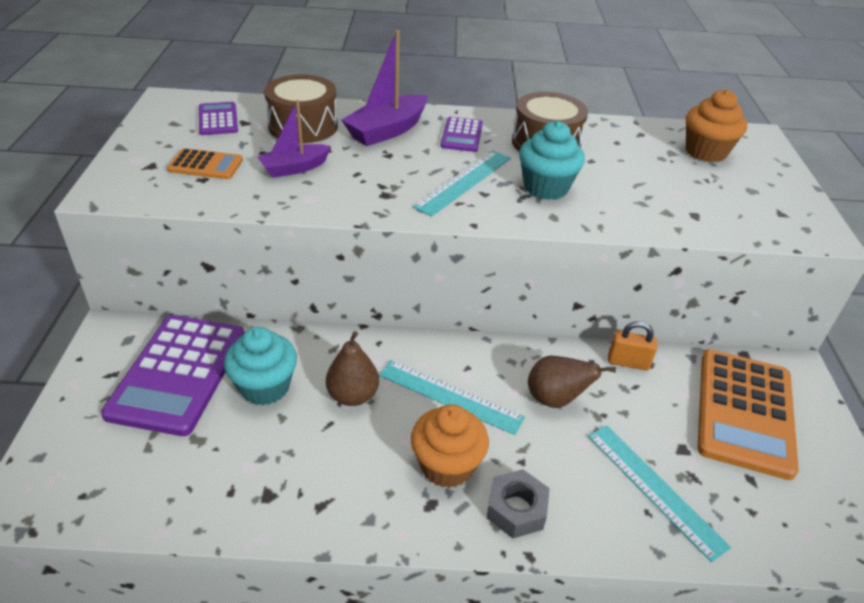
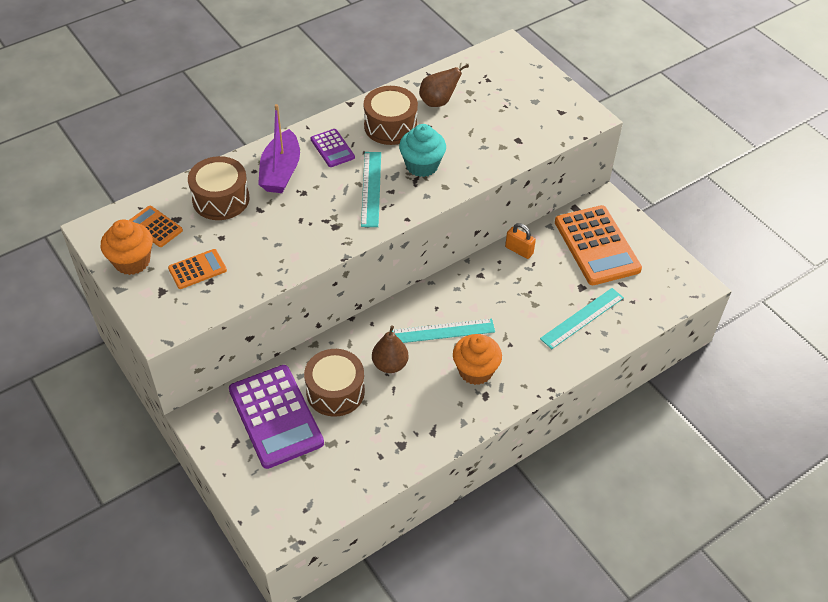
camera: 35 degrees left, 10 degrees up
purple calculator [199,102,238,135] -> orange calculator [128,206,183,247]
turquoise cupcake [224,327,297,405] -> brown drum [304,349,365,417]
purple boat [257,100,331,178] -> none
grey nut [486,469,550,539] -> none
brown pear [528,356,616,408] -> brown pear moved to [419,64,469,107]
turquoise ruler [588,425,731,562] -> turquoise ruler turned 60 degrees counterclockwise [540,288,624,349]
orange padlock [608,321,657,371] -> orange padlock turned 60 degrees clockwise [505,223,536,259]
orange cupcake [686,89,747,163] -> orange cupcake moved to [101,219,153,275]

